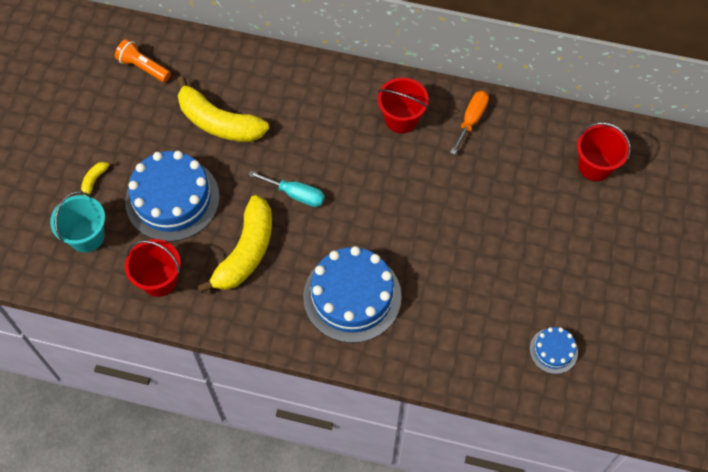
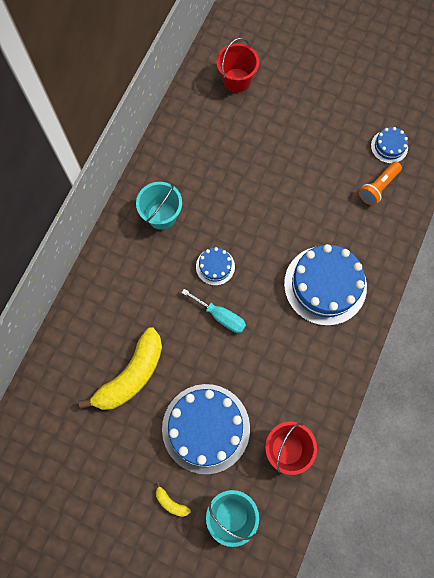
camera: 80 degrees left, 10 degrees up
orange flashlight [115,39,171,82] -> orange flashlight moved to [359,162,402,206]
yellow banana [198,195,272,293] -> none
turquoise screwdriver [248,171,325,207] -> turquoise screwdriver turned 90 degrees clockwise [181,289,246,333]
red bucket [377,78,429,133] -> turquoise bucket [136,182,182,230]
orange screwdriver [450,91,489,155] -> none
none -> blue cake [196,247,235,285]

